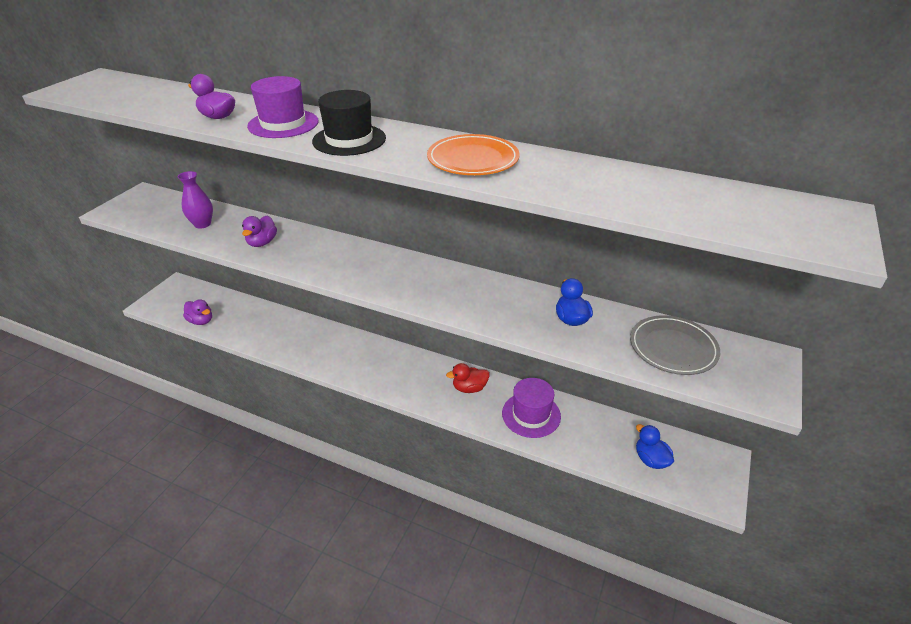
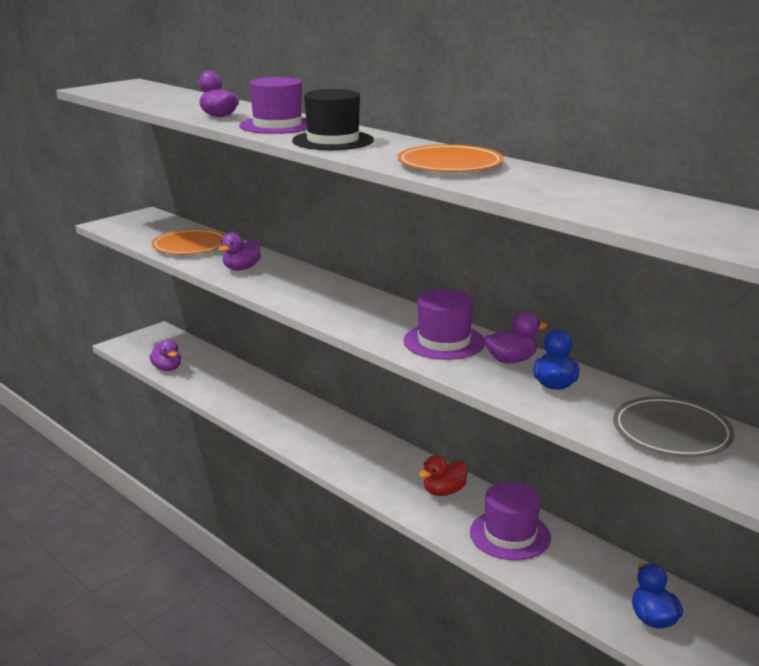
camera: 20 degrees right, 15 degrees down
purple vase [178,171,213,229] -> orange plate [152,229,225,254]
red duck [446,363,490,393] -> red duck turned 45 degrees counterclockwise [419,455,468,496]
none -> purple hat [403,289,485,360]
none -> purple duck [484,312,548,363]

